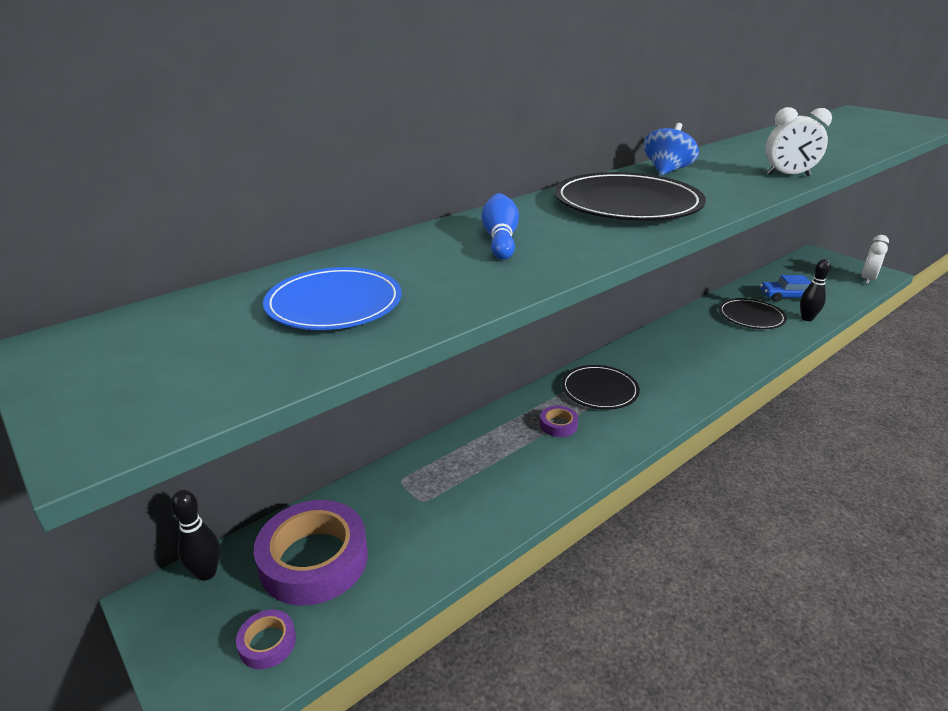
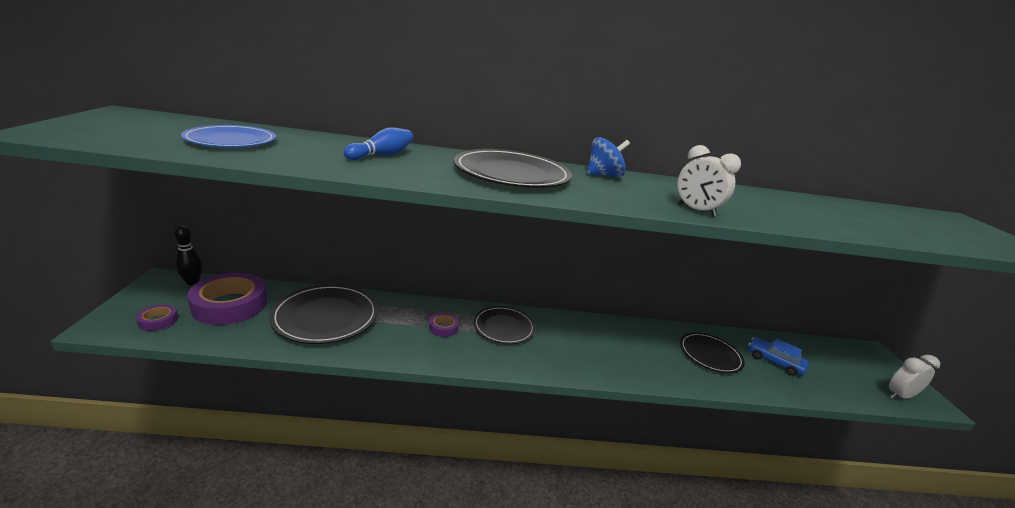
camera: 35 degrees right, 5 degrees down
black bowling pin [800,259,831,321] -> none
none -> black plate [269,284,379,344]

